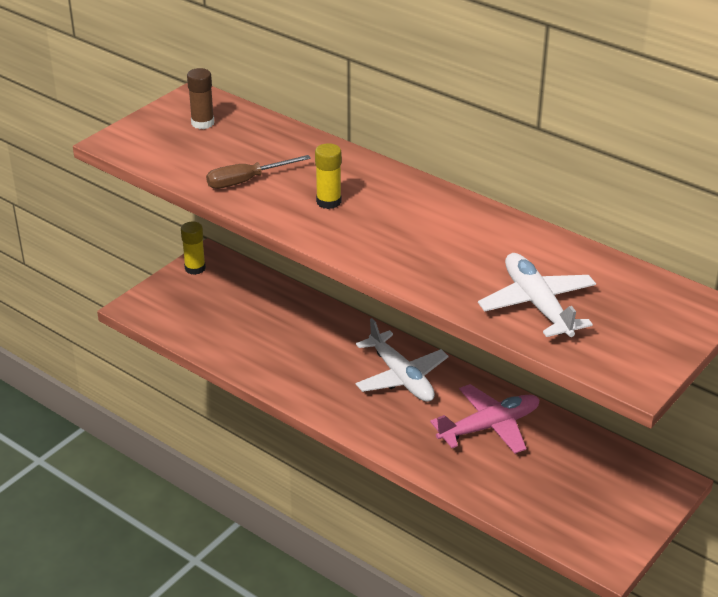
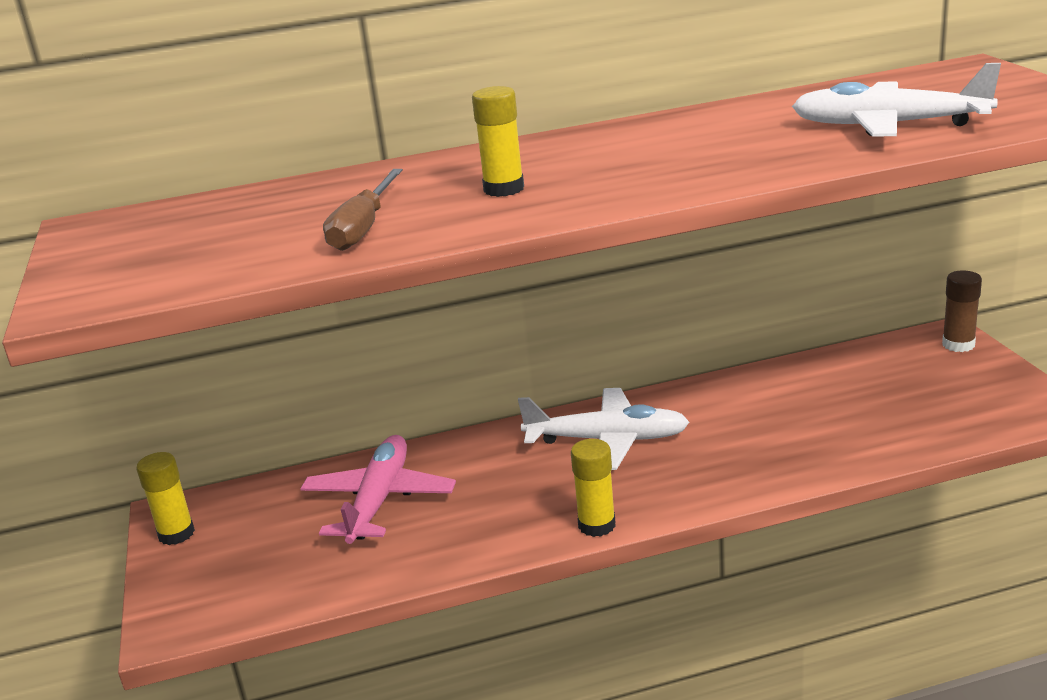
camera: 50 degrees left, 10 degrees down
brown glue stick [187,68,214,129] -> brown glue stick moved to [942,271,982,352]
pink plane [430,384,540,454] -> pink plane moved to [300,435,456,544]
none -> yellow glue stick [571,439,616,537]

